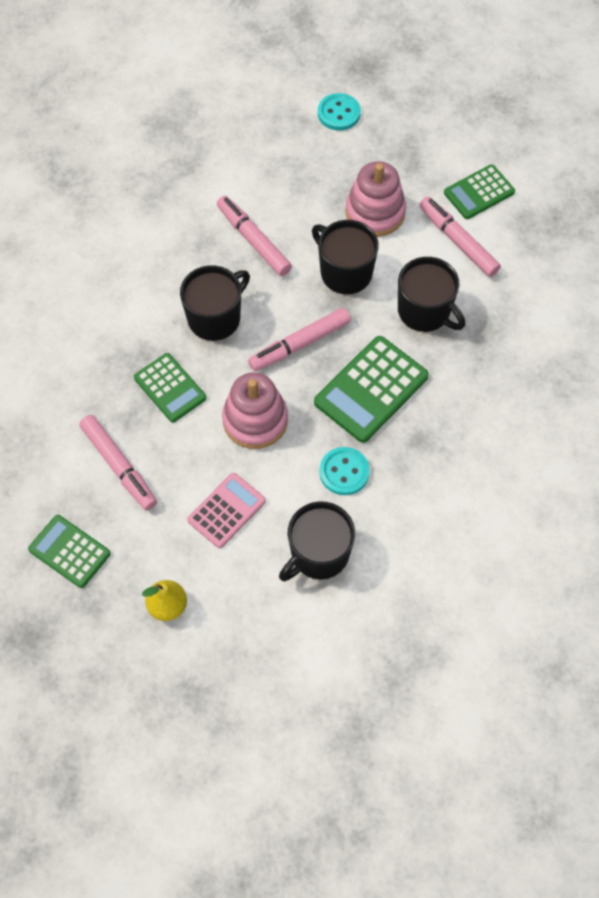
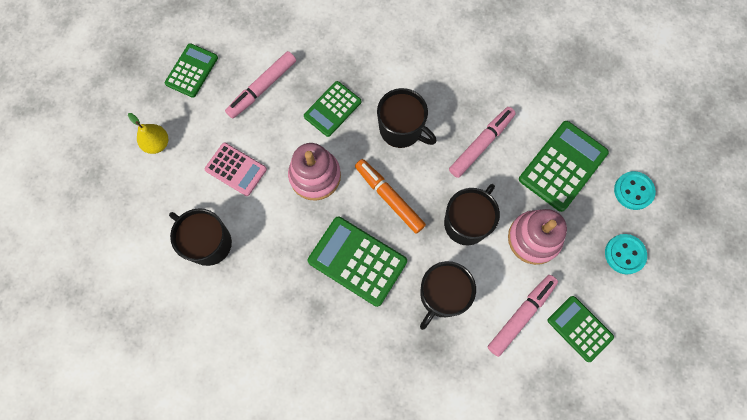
camera: 80 degrees right, 10 degrees up
pink marker [248,308,351,371] -> orange marker [355,159,426,234]
turquoise button [319,447,370,495] -> turquoise button moved to [605,234,647,274]
none -> green calculator [519,121,609,212]

